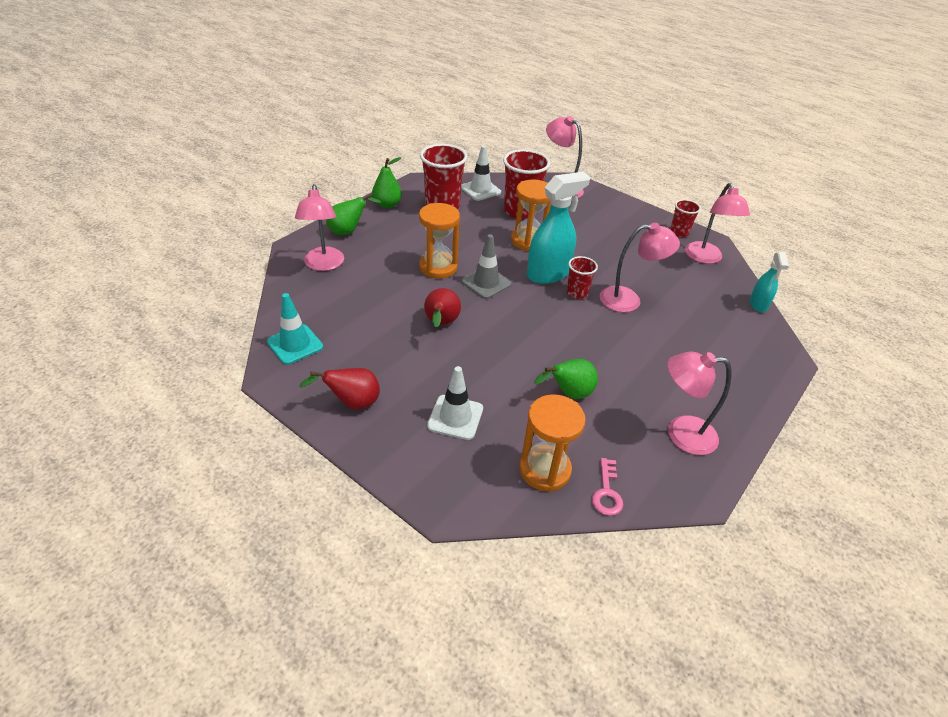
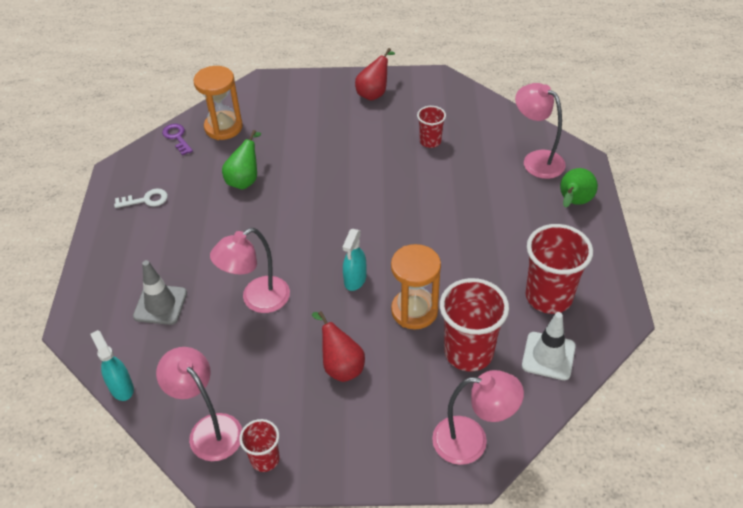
camera: 145 degrees right, 5 degrees up
turquoise traffic cone [267,293,323,365] -> none
green pear [372,157,402,208] -> none
orange hourglass [419,203,460,279] -> none
red pear [424,288,461,327] -> red pear moved to [312,311,365,382]
white traffic cone [427,366,483,440] -> none
grey traffic cone [461,234,511,299] -> grey traffic cone moved to [133,260,187,325]
turquoise spray bottle [527,172,590,284] -> turquoise spray bottle [342,229,366,291], size x0.56
red cup [567,256,598,299] -> red cup moved to [417,106,446,148]
pink key [592,458,623,516] -> purple key [162,124,193,156]
pink lamp [667,352,732,455] -> white key [114,189,168,208]

